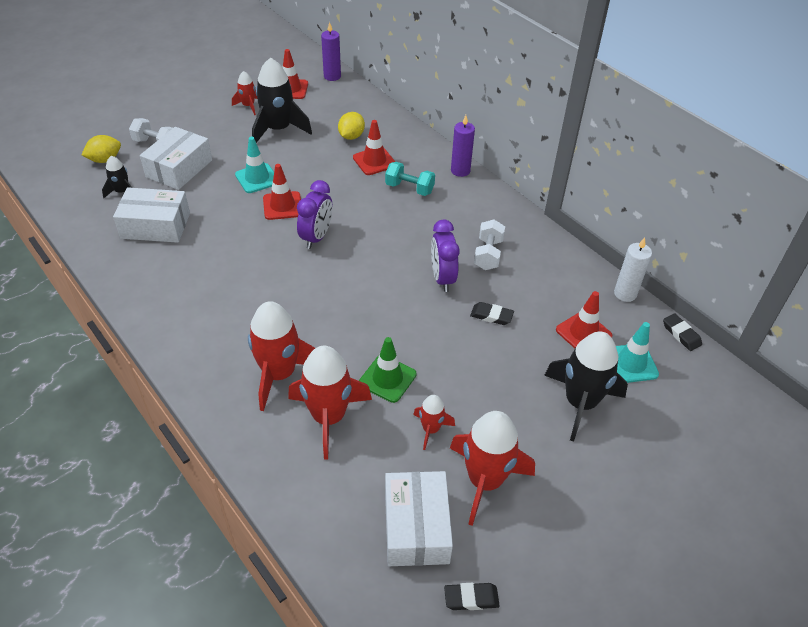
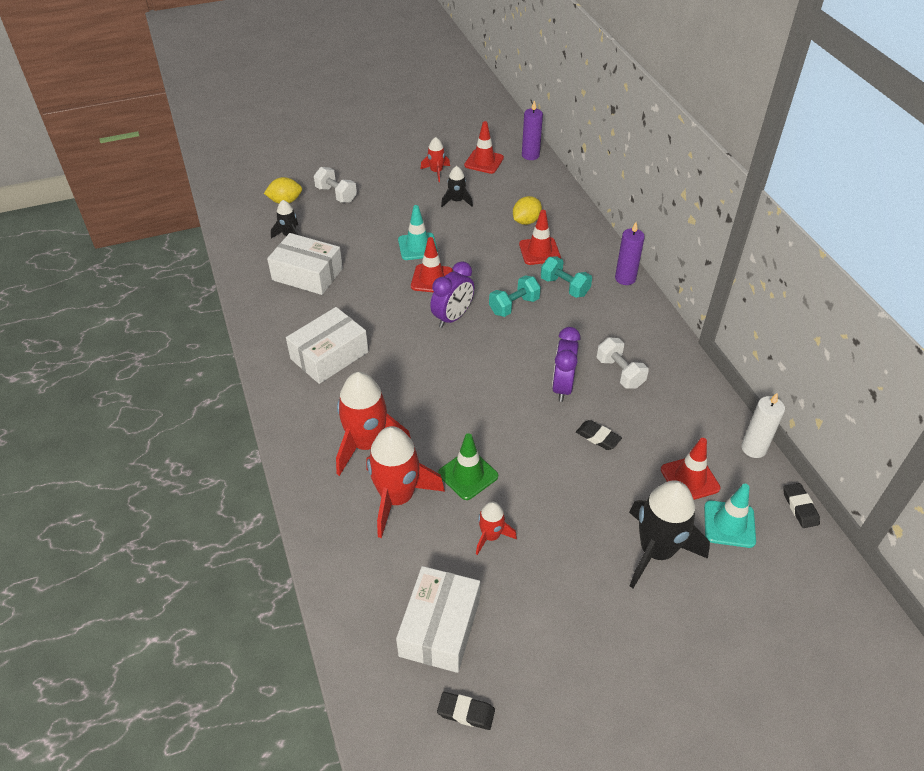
camera: 20 degrees right, 0 degrees up
white box [140,127,212,190] -> white box moved to [286,307,368,384]
black rocket [252,57,312,143] -> black rocket [441,166,473,207], size x0.51
red rocket [450,411,535,526] -> none
white dumbbell [474,219,505,270] -> white dumbbell turned 60 degrees counterclockwise [596,338,649,389]
none -> turquoise dumbbell [489,275,541,317]

